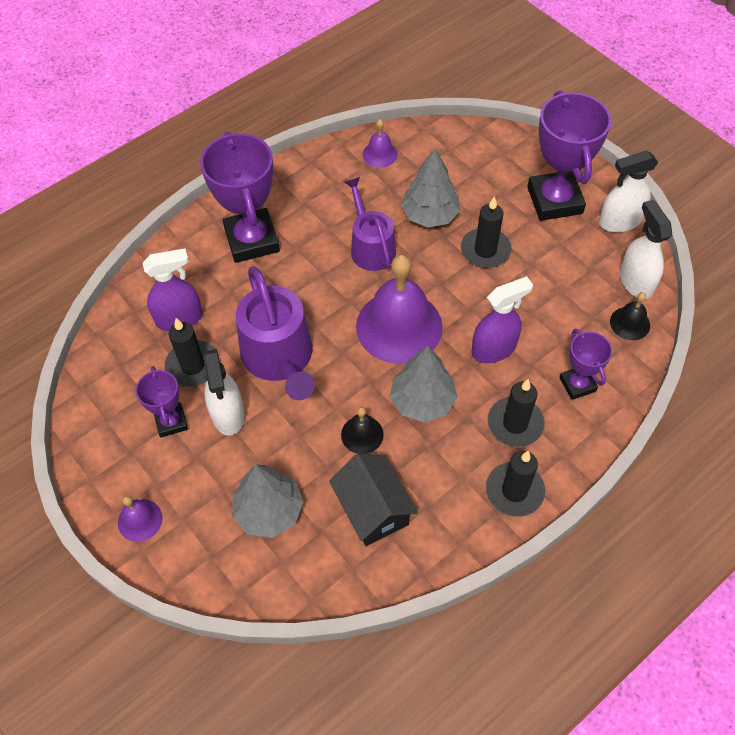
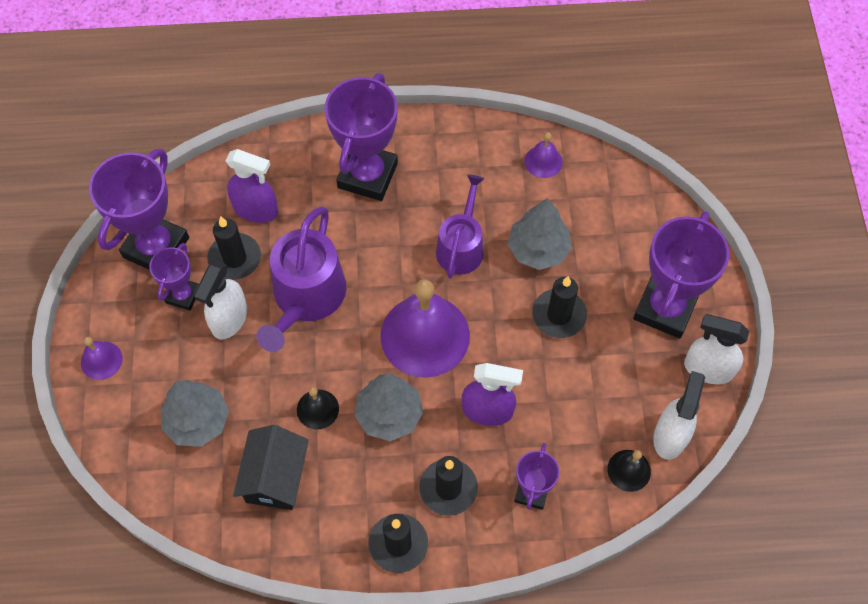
camera: 35 degrees right, 5 degrees up
none -> purple trophy [89,149,189,270]

